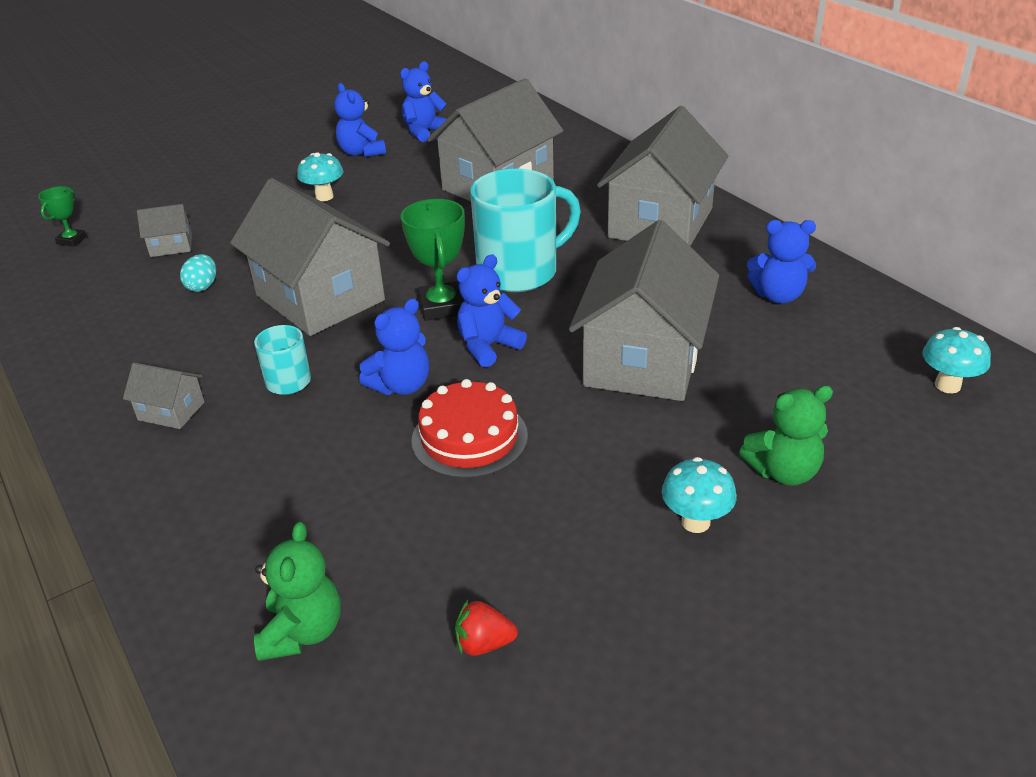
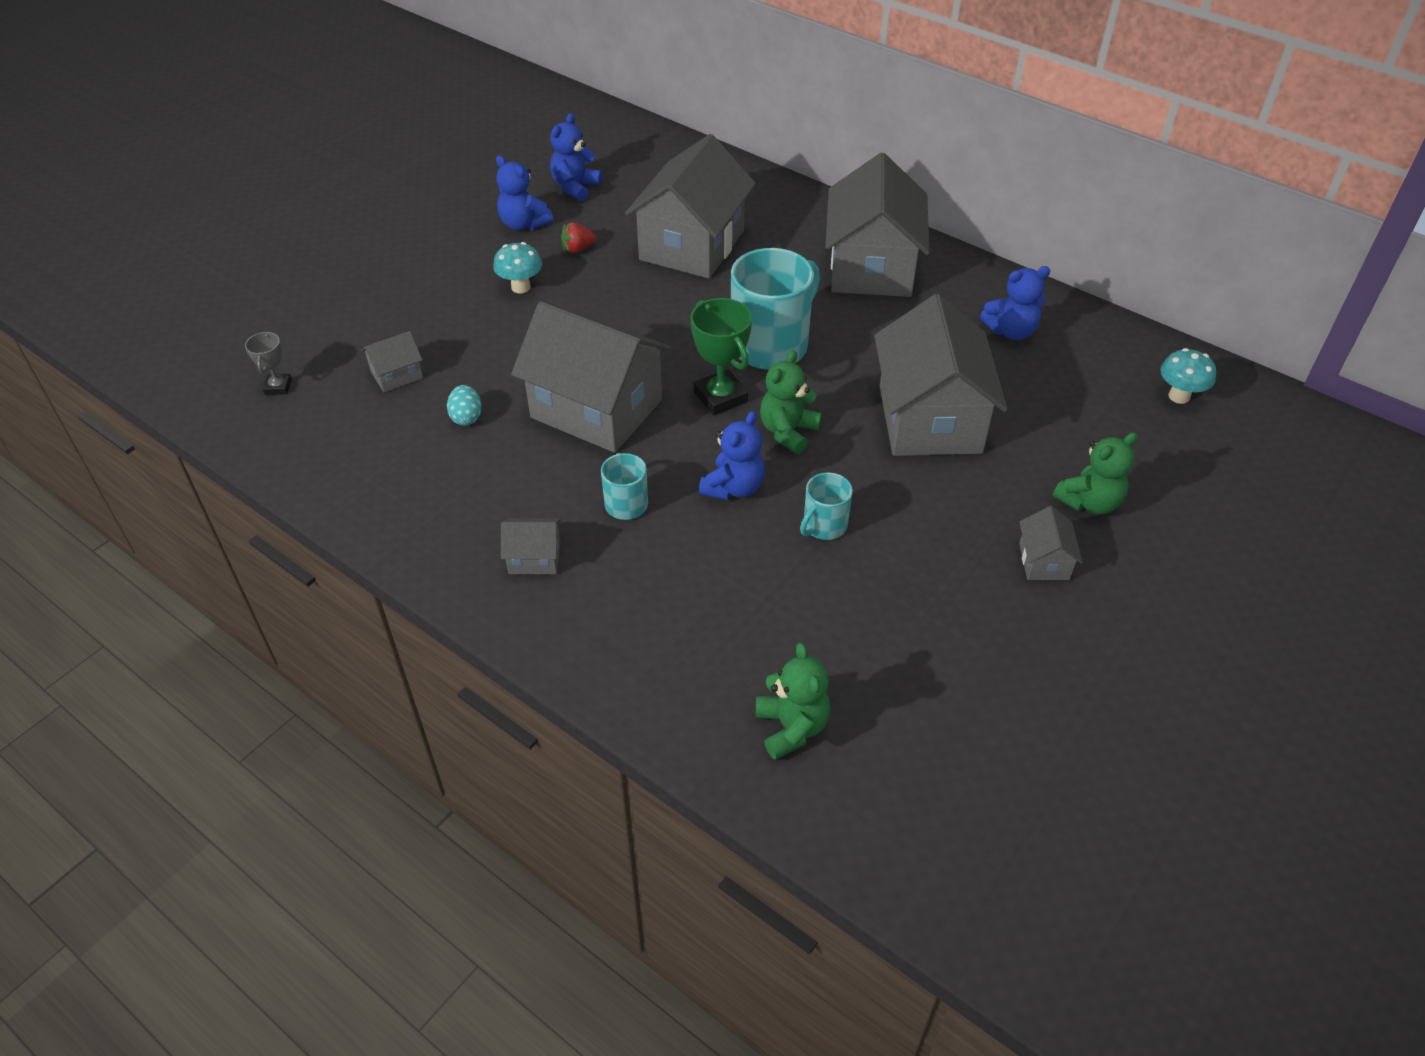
camera: 20 degrees left, 10 degrees up
green trophy [38,186,87,247] -> grey trophy [245,331,292,395]
red cake [411,379,528,478] -> turquoise mug [800,472,853,540]
red strawberry [455,600,518,656] -> red strawberry moved to [561,222,596,253]
blue teddy bear [457,255,527,367] -> green teddy bear [760,350,822,454]
turquoise mushroom [662,457,737,533] -> grey house [1019,506,1083,580]

